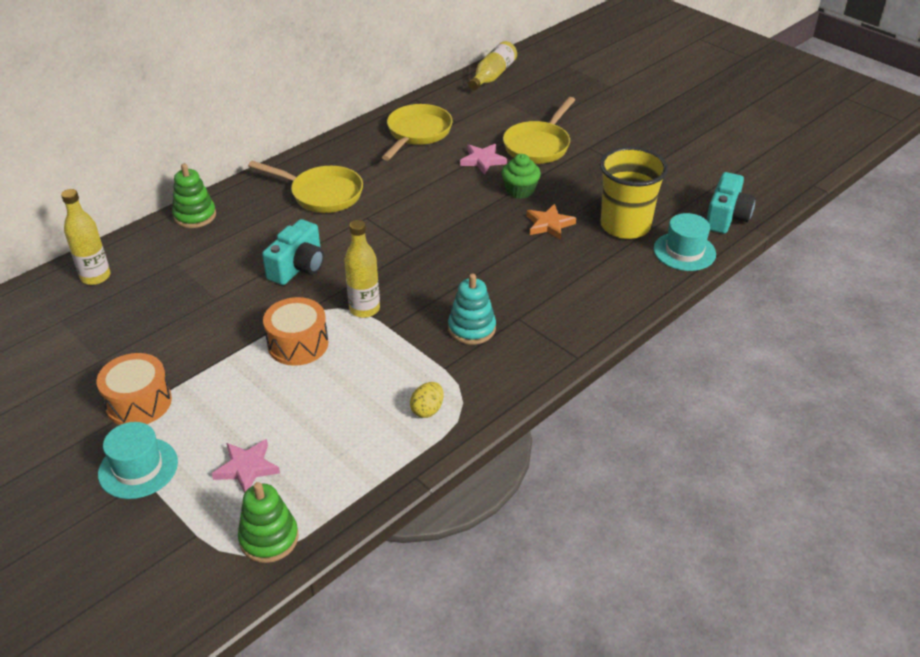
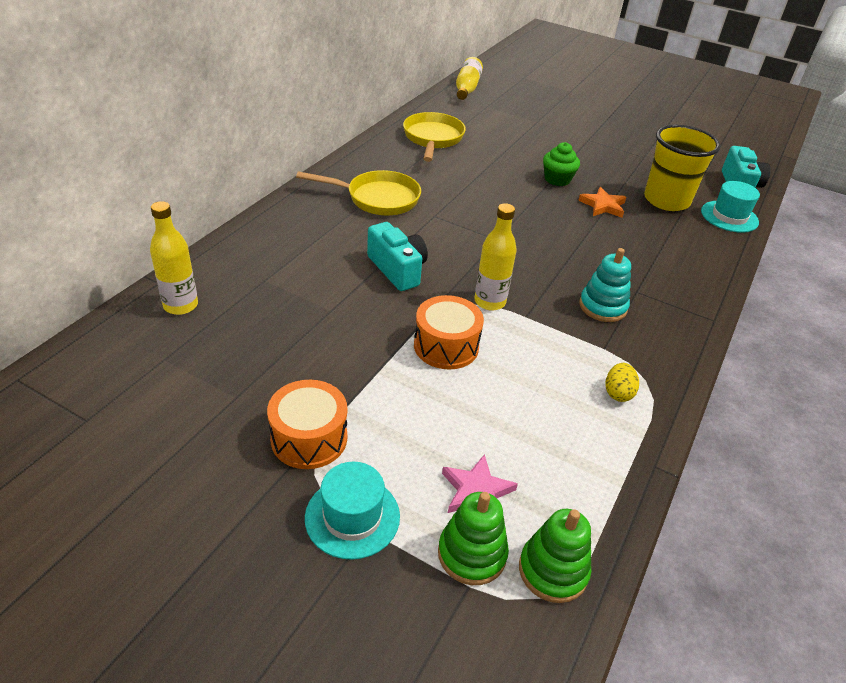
camera: 20 degrees left, 0 degrees up
green stacking toy [172,163,216,228] -> green stacking toy moved to [438,492,509,585]
turquoise camera [262,219,324,285] -> turquoise camera turned 45 degrees counterclockwise [367,222,428,291]
pink star [460,144,507,174] -> none
yellow pan [503,97,575,164] -> none

